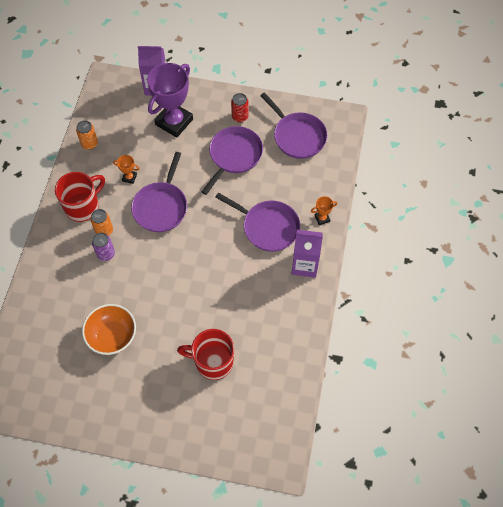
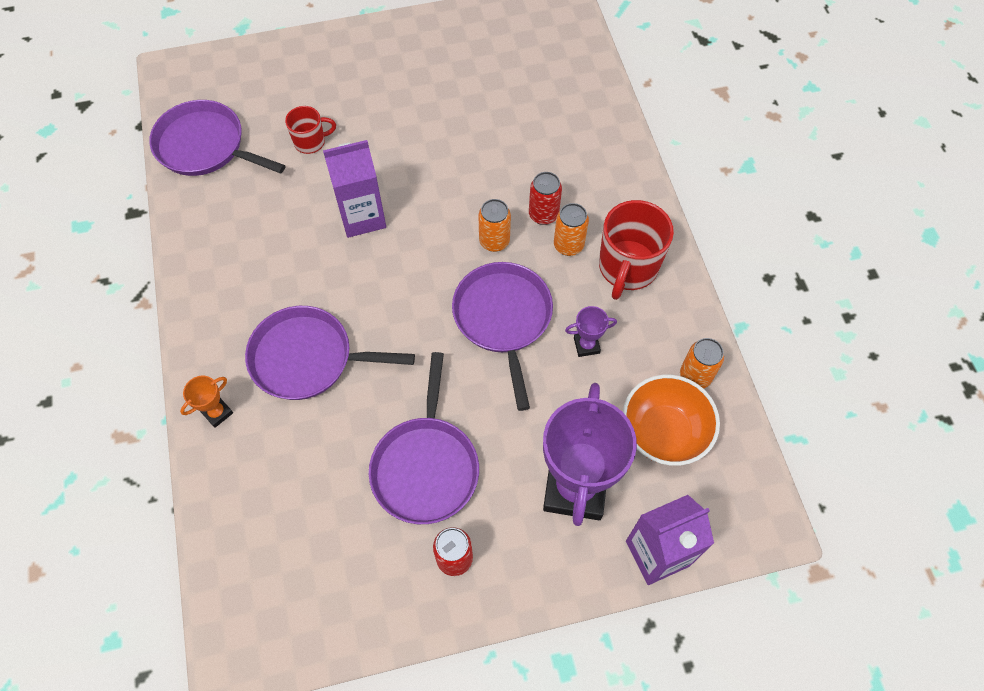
camera: 155 degrees right, 0 degrees up
orange bowl [82,304,136,355] -> orange bowl moved to [623,375,720,466]
purple can [92,233,115,261] -> red can [529,172,562,225]
orange trophy [113,155,140,184] -> purple trophy [565,306,617,357]
red mug [177,329,234,380] -> red mug [285,106,336,154], size x0.56
purple pan [260,92,328,159] -> purple pan moved to [149,100,286,176]
purple carton [292,230,323,278] -> purple carton moved to [323,140,386,238]
none -> orange can [478,199,511,252]

